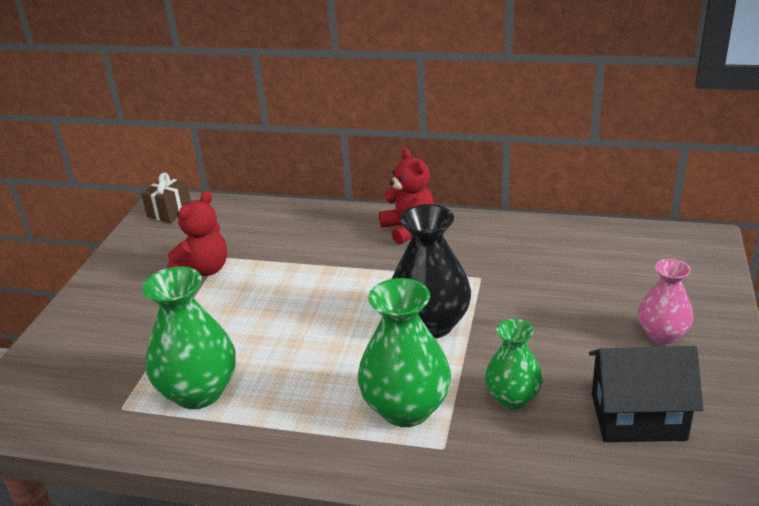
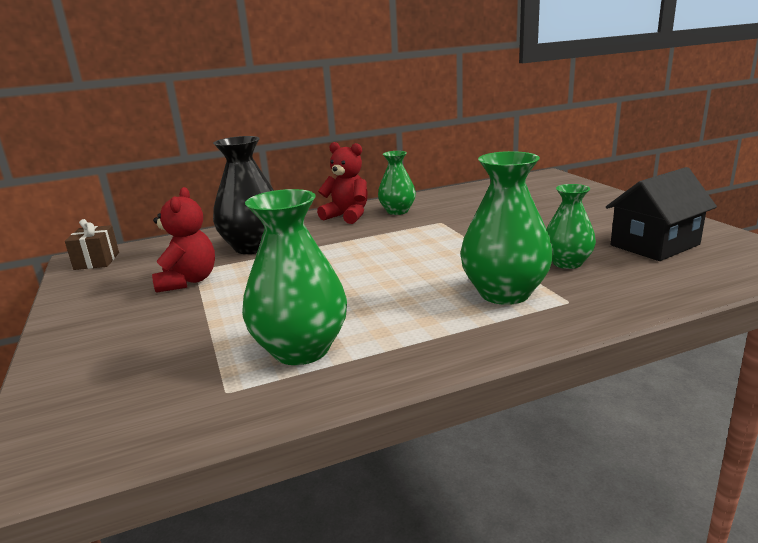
camera: 35 degrees left, 10 degrees down
black vase [392,204,471,339] -> black vase moved to [213,136,274,254]
pink vase [638,259,693,344] -> none
none -> green vase [378,151,416,215]

